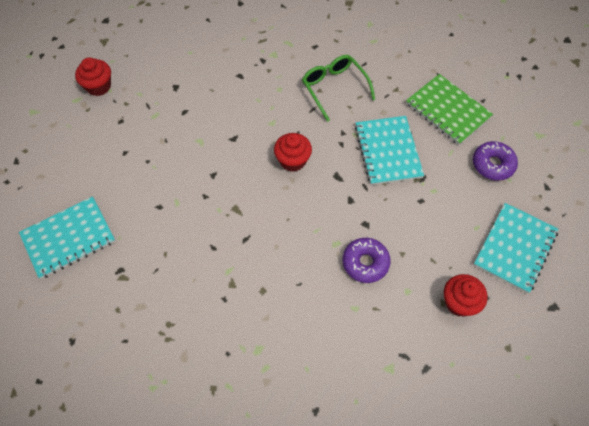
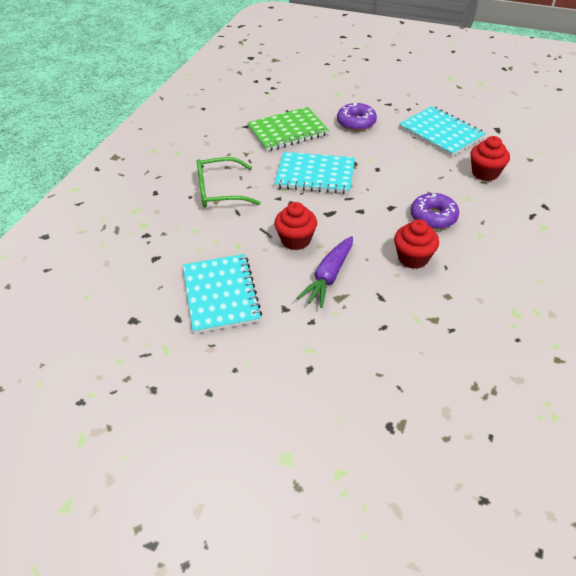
camera: 70 degrees left, 15 degrees down
turquoise notebook [19,196,115,279] -> turquoise notebook moved to [183,254,262,334]
red cupcake [75,57,111,96] -> red cupcake moved to [394,219,439,269]
none -> purple carrot [296,236,353,308]

